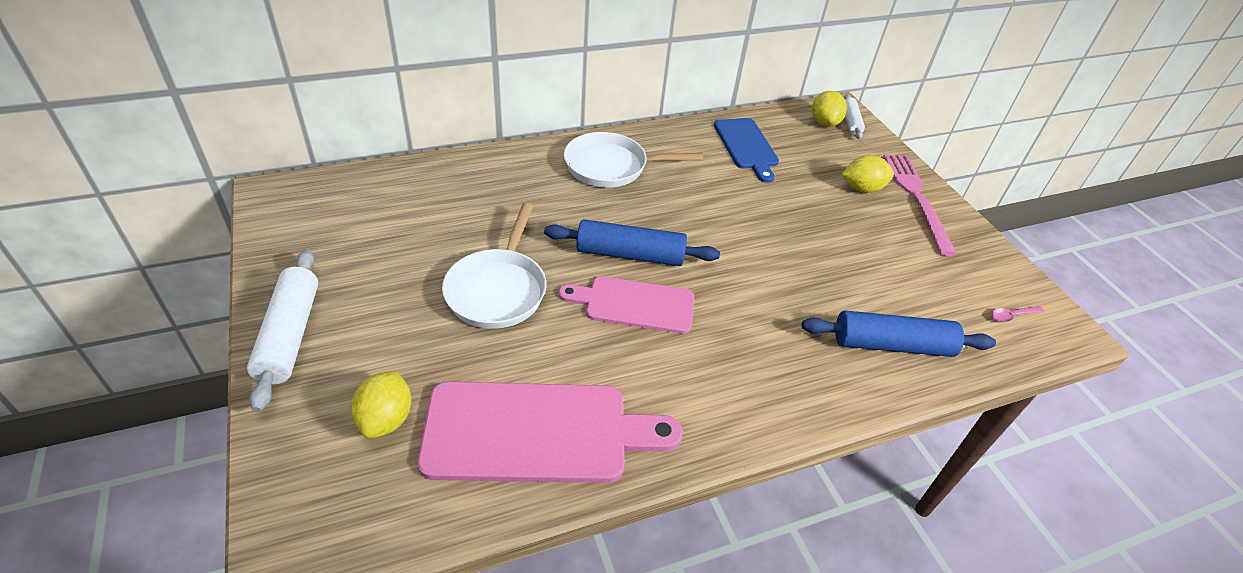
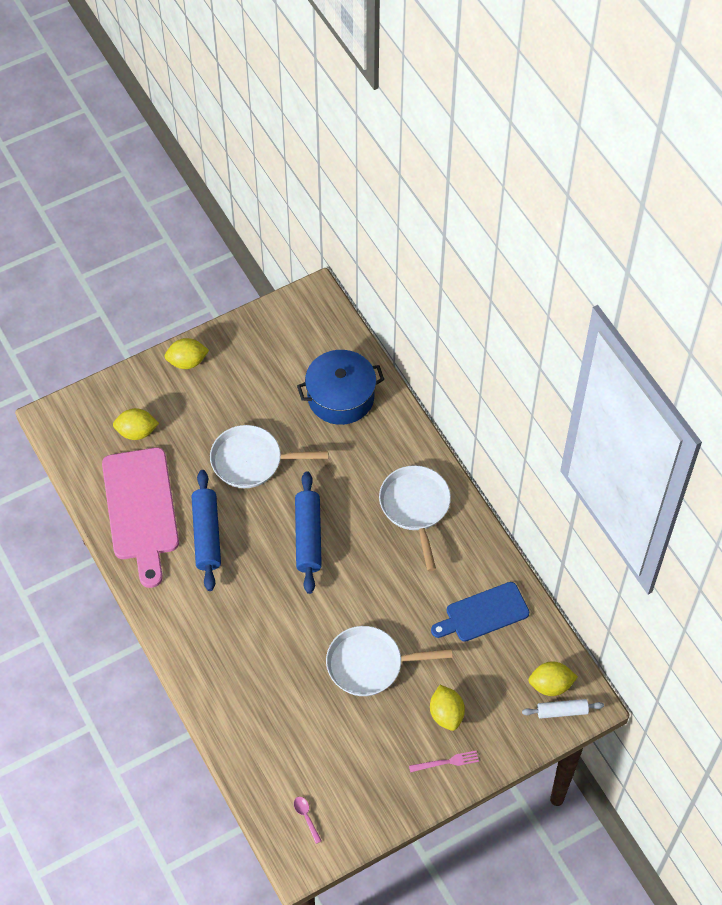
camera: 85 degrees right, 15 degrees up
white rolling pin [247,249,318,412] -> yellow lemon [164,338,209,369]
pink cutting board [559,276,694,334] -> none
blue rolling pin [802,310,996,357] -> blue rolling pin moved to [192,470,221,591]
pink fork [883,154,957,256] -> pink fork [409,751,479,772], size x0.48
none -> blue pot [297,350,384,425]
none -> white pan [326,626,452,696]

